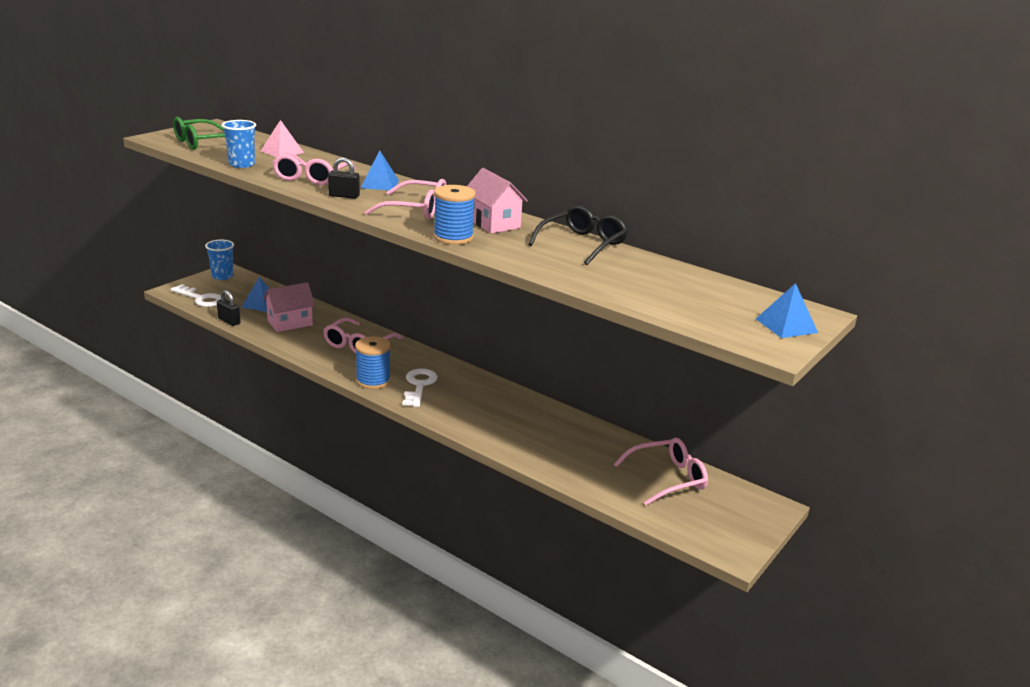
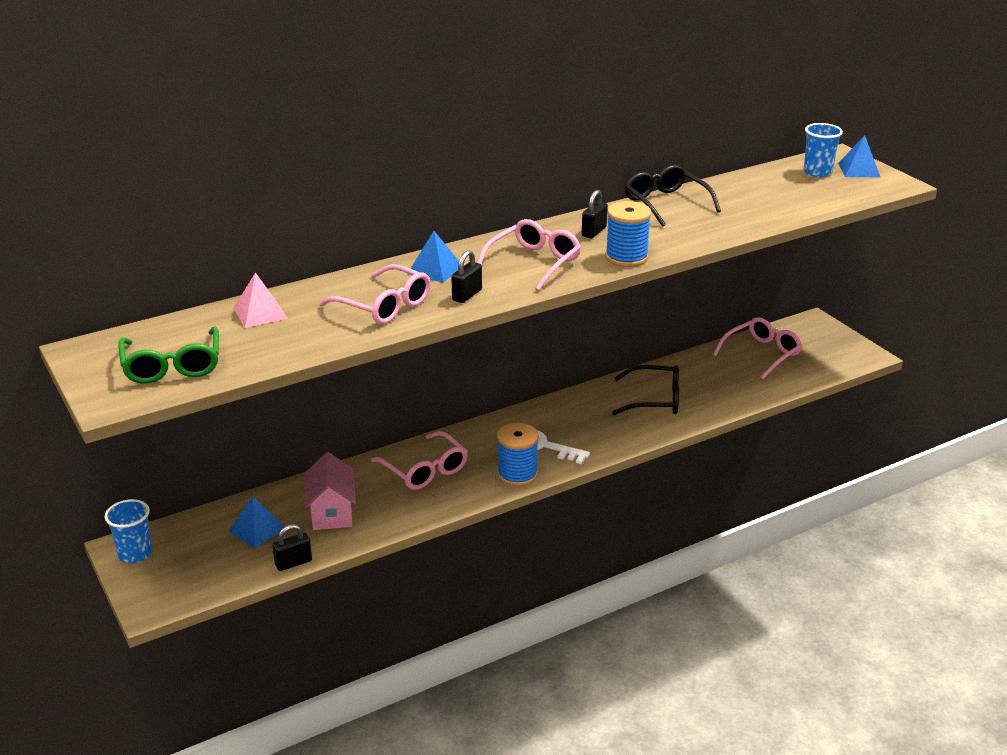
camera: 65 degrees left, 5 degrees up
white key [170,284,221,307] -> none
blue cup [222,120,256,168] -> blue cup moved to [804,123,843,177]
pink house [467,168,528,234] -> black padlock [582,190,608,239]
pink glasses [614,438,708,506] -> pink glasses turned 45 degrees clockwise [713,317,802,379]
none -> black glasses [612,365,679,415]

